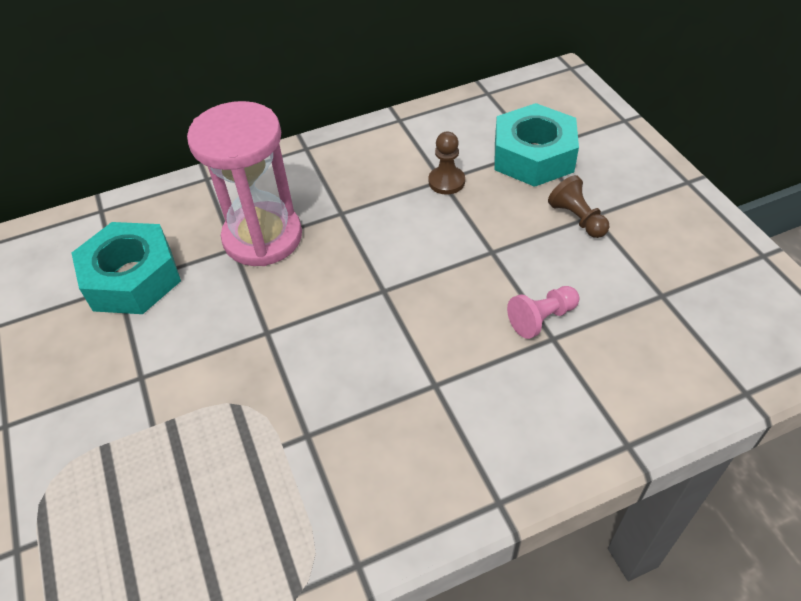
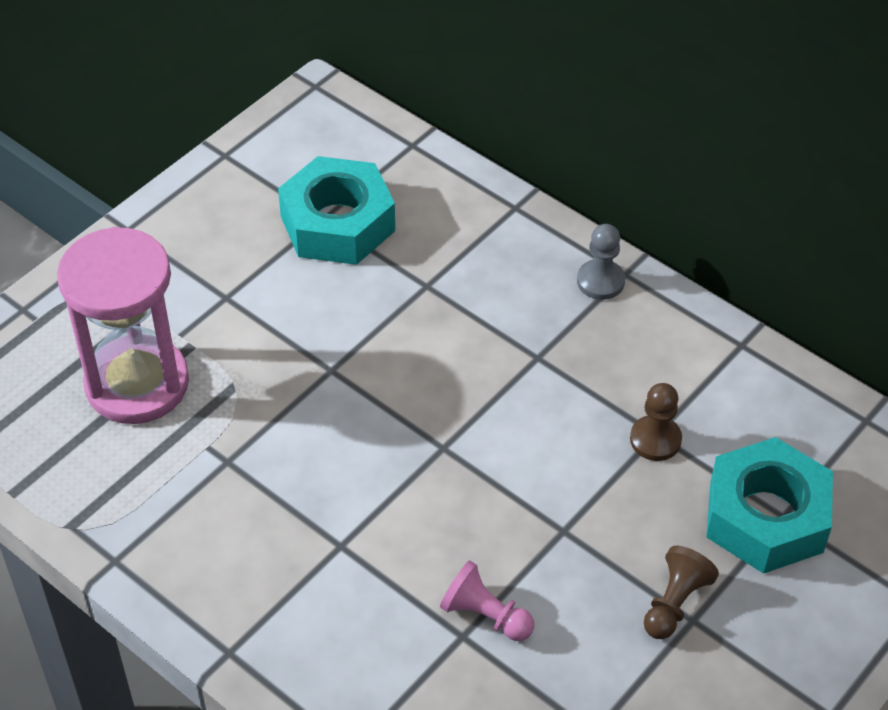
camera: 60 degrees right, 0 degrees up
pink hourglass [187,101,302,266] -> pink hourglass moved to [57,227,189,424]
none -> grey pawn [577,224,625,300]

